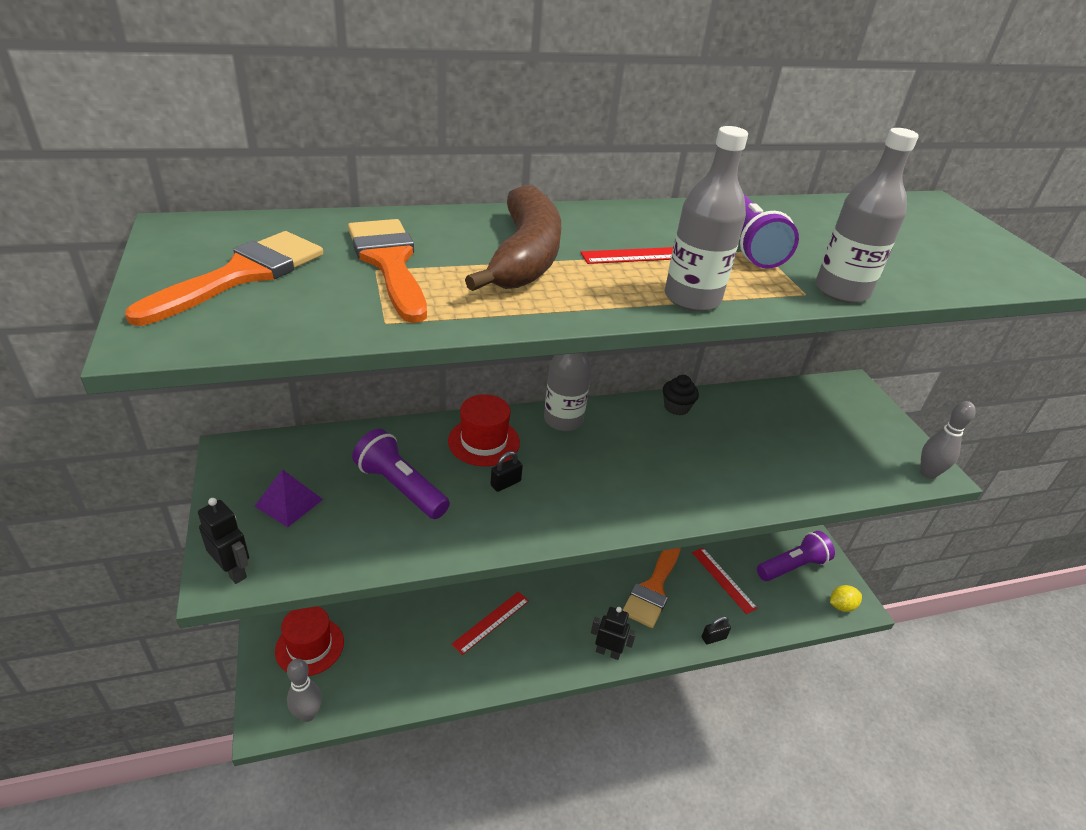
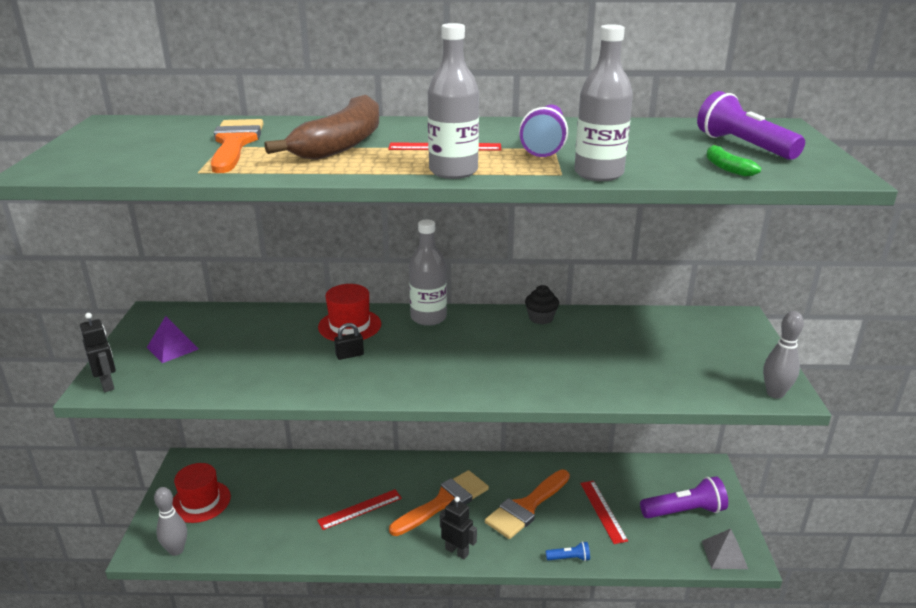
camera: 20 degrees right, 10 degrees down
orange brush [125,231,323,326] -> orange brush moved to [389,470,489,536]
purple flashlight [352,429,450,519] -> purple flashlight moved to [697,91,805,160]
black padlock [702,616,731,644] -> blue flashlight [546,542,590,561]
yellow lemon [830,585,862,612] -> grey pyramid [702,529,748,569]
none -> green banana [706,145,761,177]

